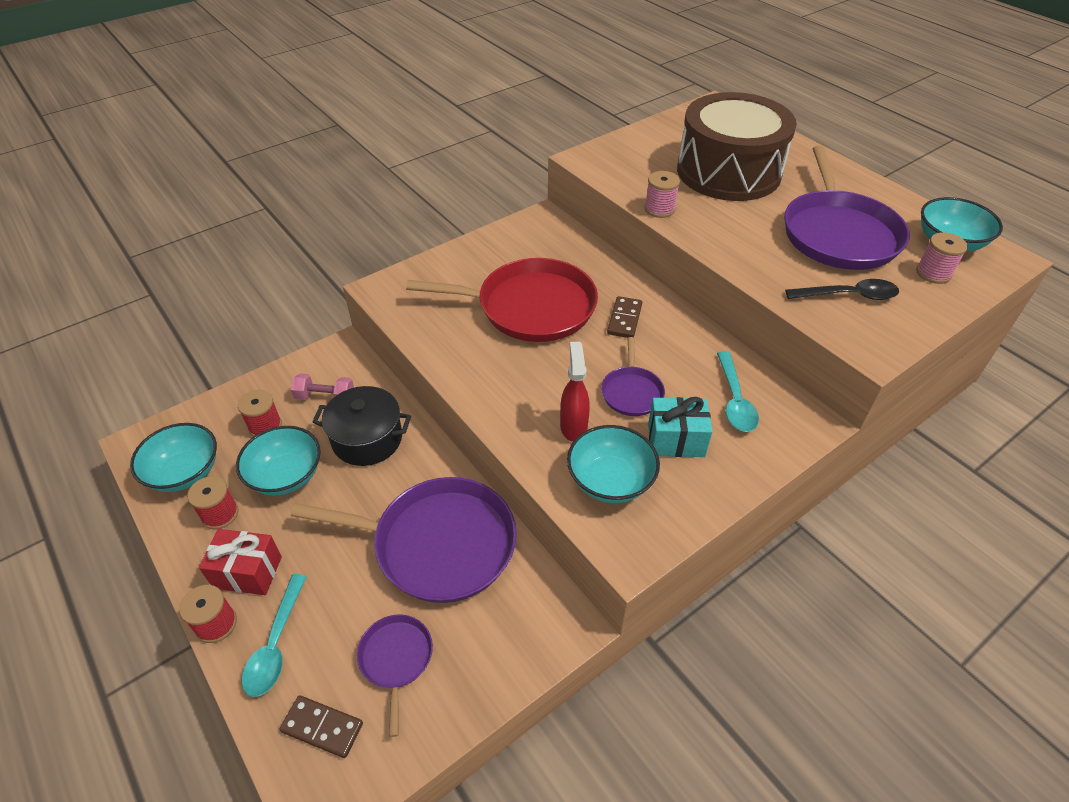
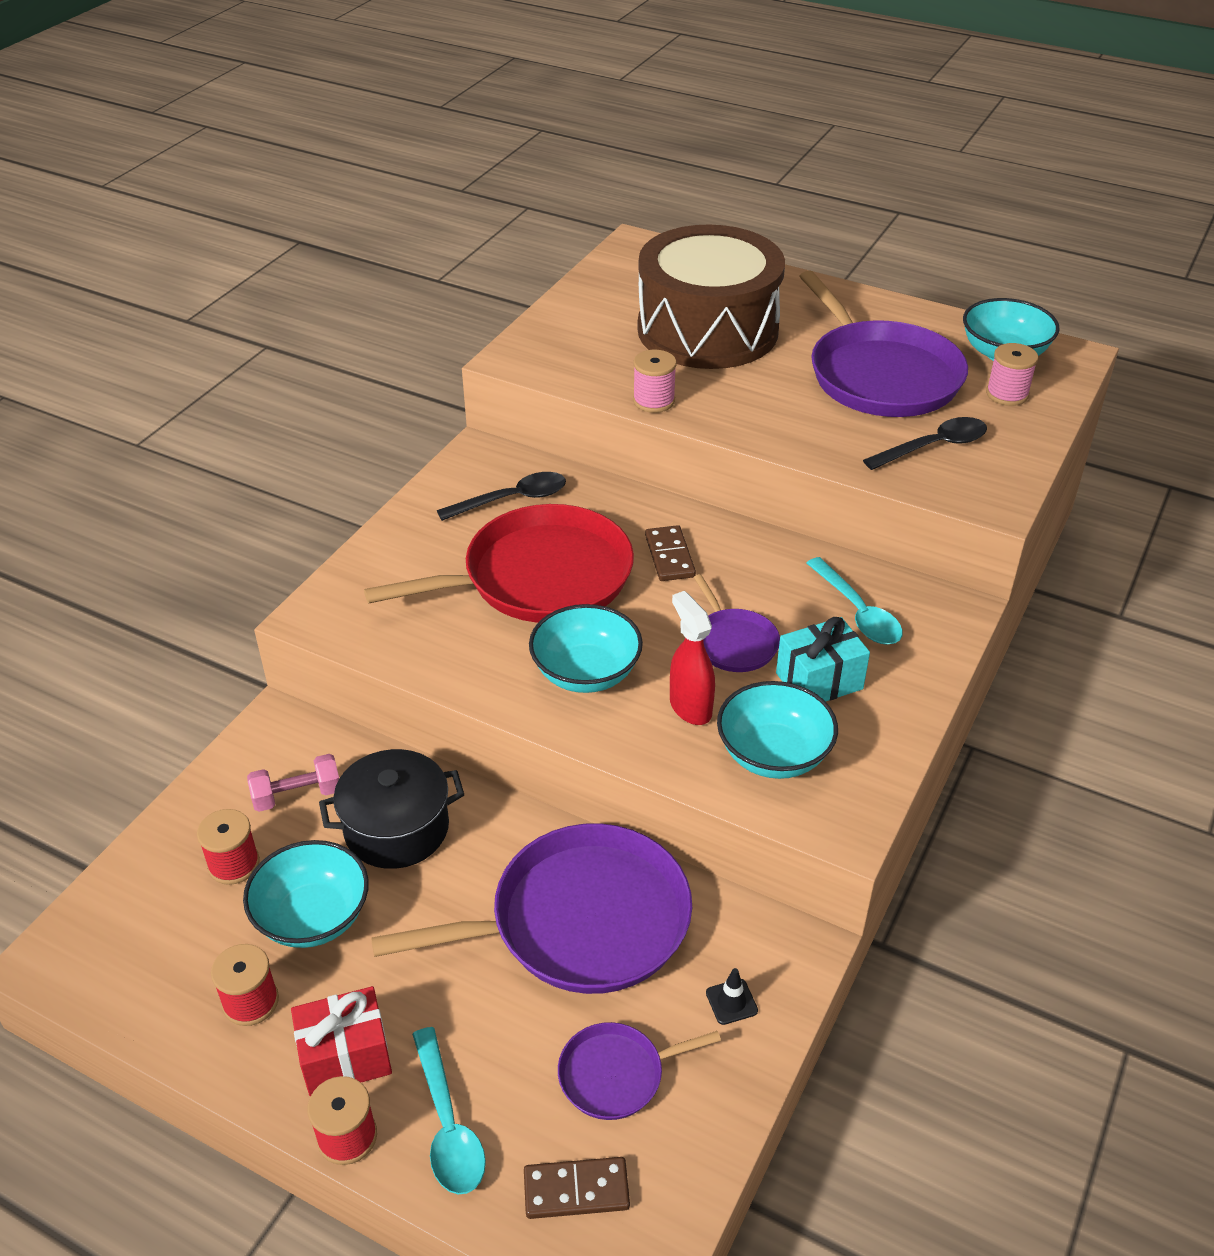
camera: 25 degrees left, 5 degrees down
turquoise bowl [130,423,217,492] -> turquoise bowl moved to [529,604,643,693]
purple pan [357,614,433,737] -> purple pan turned 75 degrees counterclockwise [558,1022,721,1120]
none -> black spoon [437,472,566,521]
none -> black traffic cone [706,968,758,1025]

